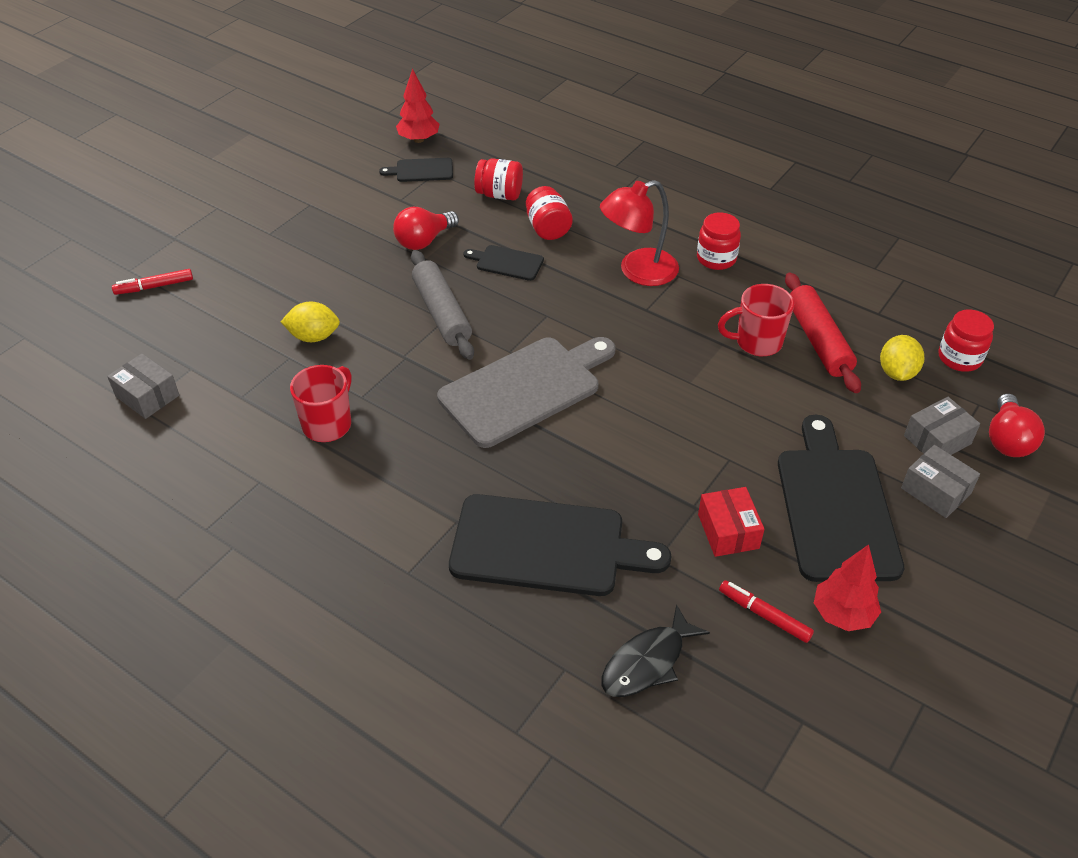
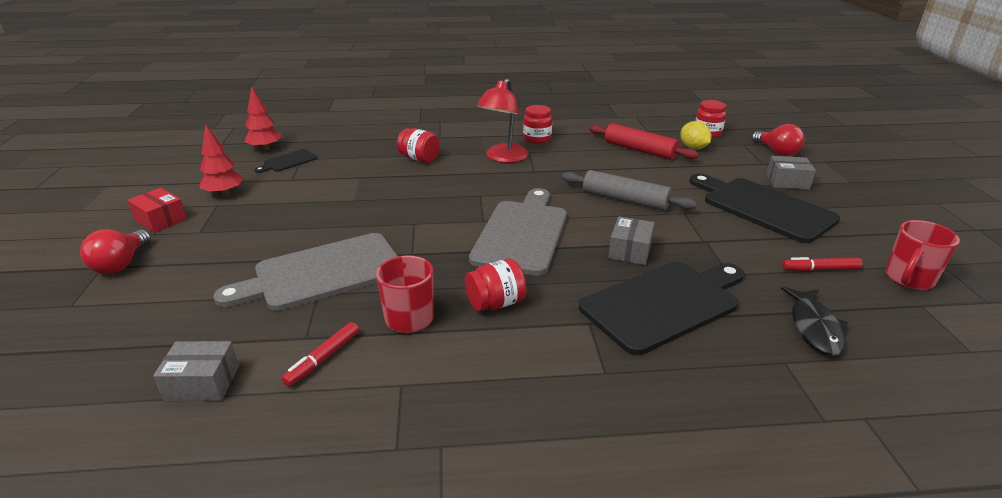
camera: 40 degrees left, 15 degrees down
red marker [112,269,193,295] -> red marker moved to [282,322,359,387]
yellow lemon [281,302,340,342] -> grey cutting board [213,233,398,311]
red light bulb [393,207,459,250] -> red light bulb moved to [80,229,151,274]
grey rolling pin [411,250,474,360] -> grey rolling pin moved to [562,170,697,211]
black cutting board [464,245,544,281] -> none
red jar [474,158,523,200] -> red jar moved to [465,259,527,311]
red box [698,487,764,557] -> red box moved to [127,188,187,233]
red mug [718,284,794,356] -> red mug moved to [885,220,960,290]
red tree [814,544,881,631] -> red tree moved to [200,124,244,196]
grey box [904,397,980,455] -> grey box moved to [608,216,655,265]

